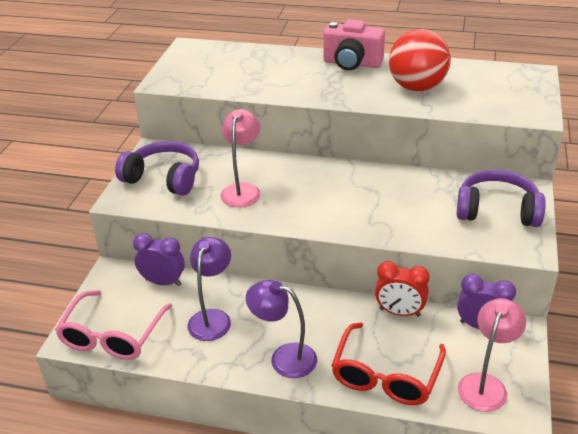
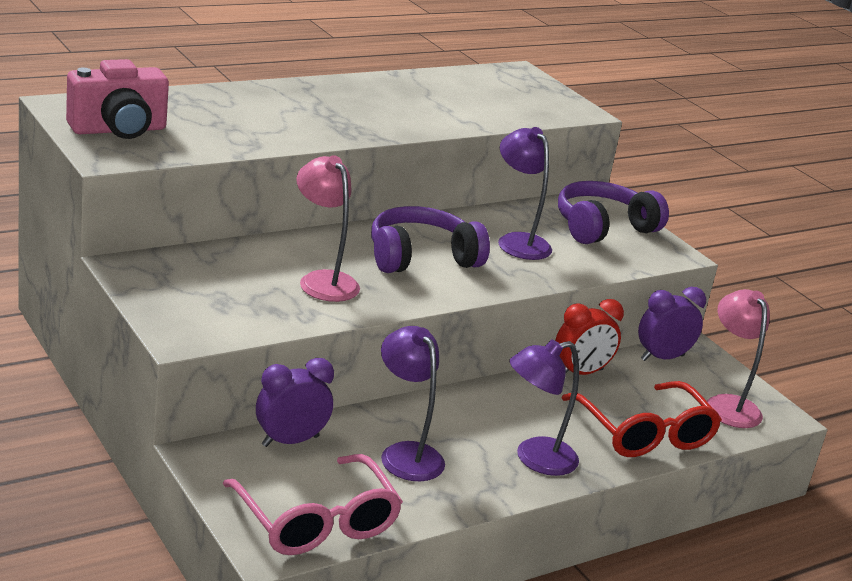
camera: 50 degrees left, 10 degrees down
purple headphones [115,141,199,196] -> purple headphones moved to [371,206,490,273]
pink camera [323,19,385,70] -> pink camera moved to [66,59,169,139]
red ball [389,29,451,91] -> none
none -> purple lamp [498,127,552,260]

